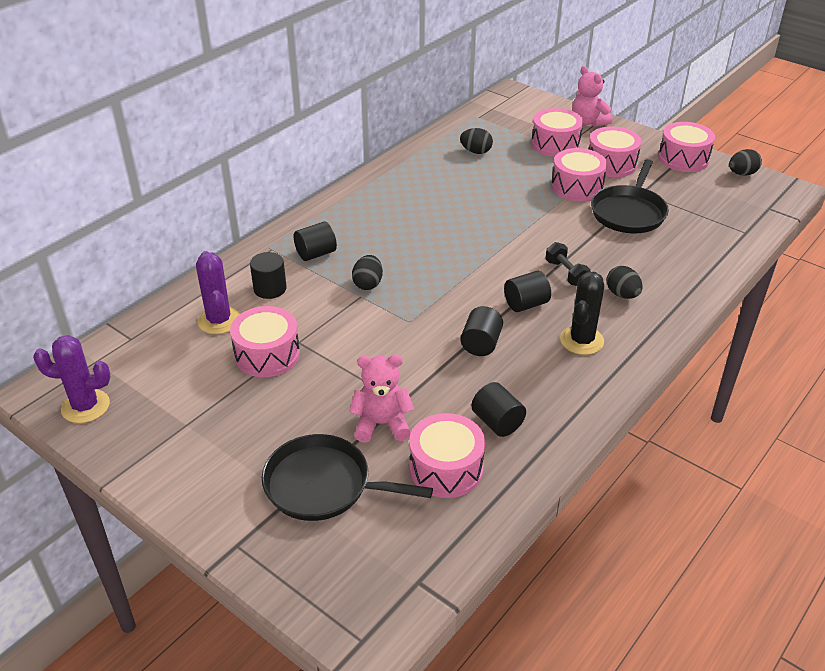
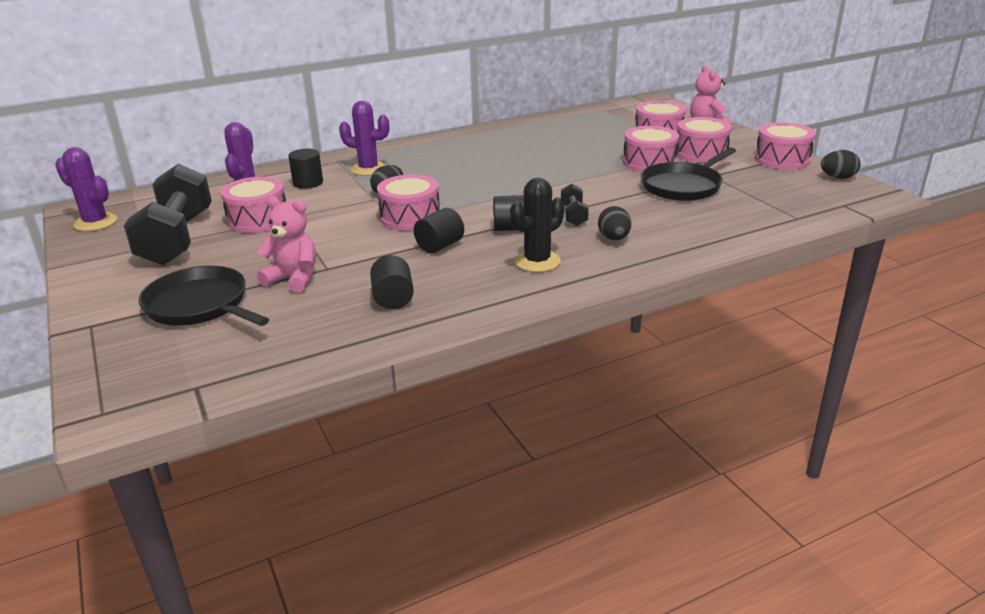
camera: 25 degrees right, 10 degrees down
black cylinder [294,222,337,261] -> purple cactus [339,101,389,176]
pink drum [409,413,485,498] -> pink drum moved to [377,174,440,231]
black egg [460,128,493,154] -> none
none -> black dumbbell [124,164,212,266]

